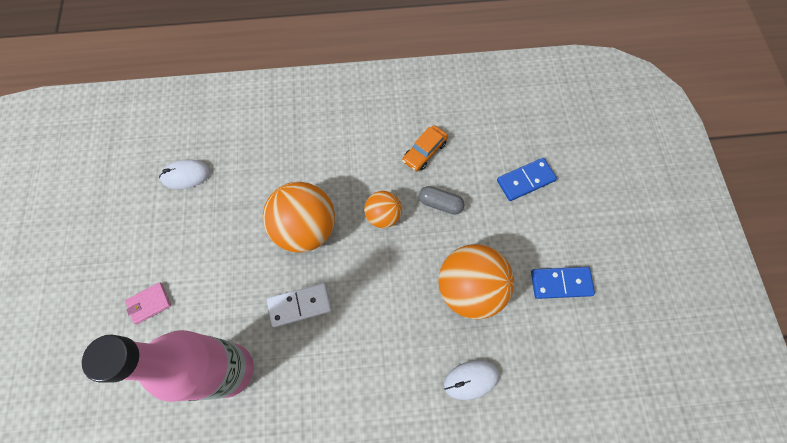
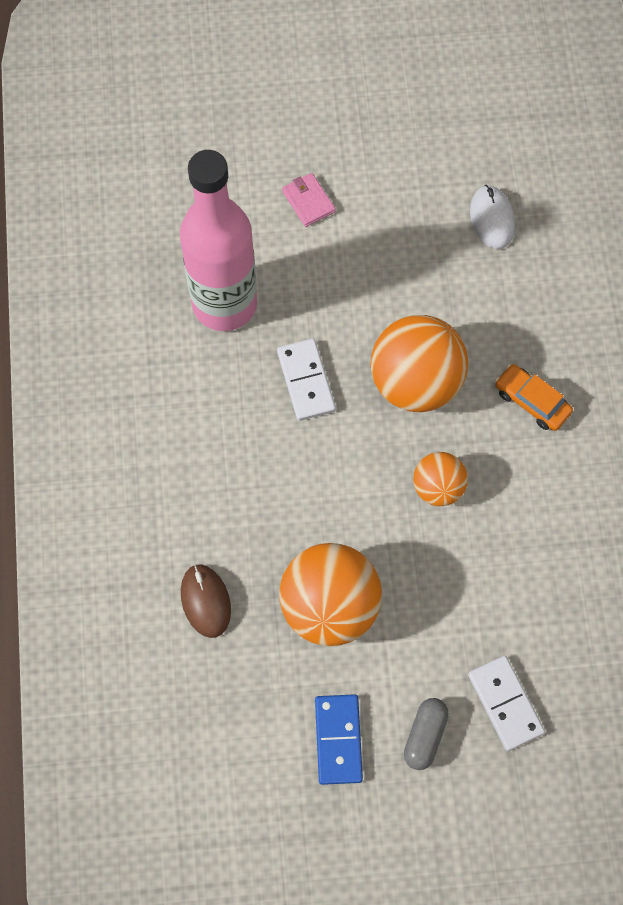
camera: 90 degrees right, 0 degrees up
orange car [403,125,448,171] -> orange car moved to [495,364,573,431]
grey capsule [419,186,465,215] -> grey capsule moved to [404,698,449,770]
white mouse [444,360,499,400] -> brown mouse [181,564,231,638]
blue domino [497,158,557,201] -> white domino [468,656,545,751]

